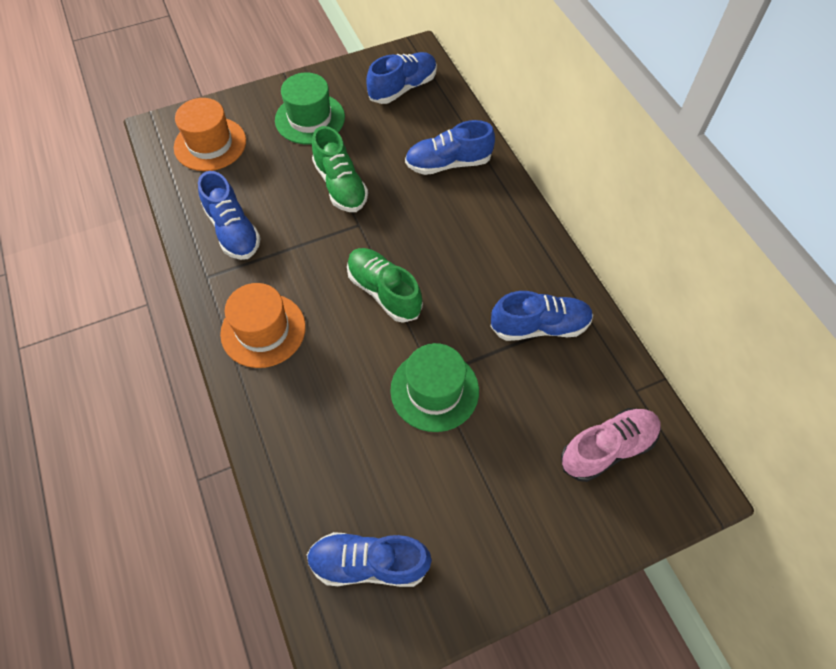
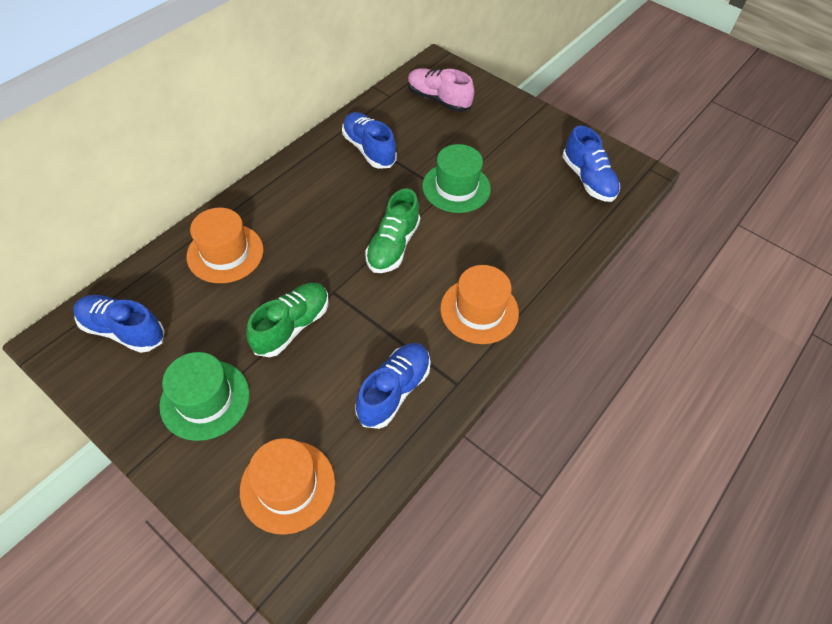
camera: 120 degrees left, 5 degrees down
blue shoe [405,120,495,175] -> orange hat [187,208,264,283]

